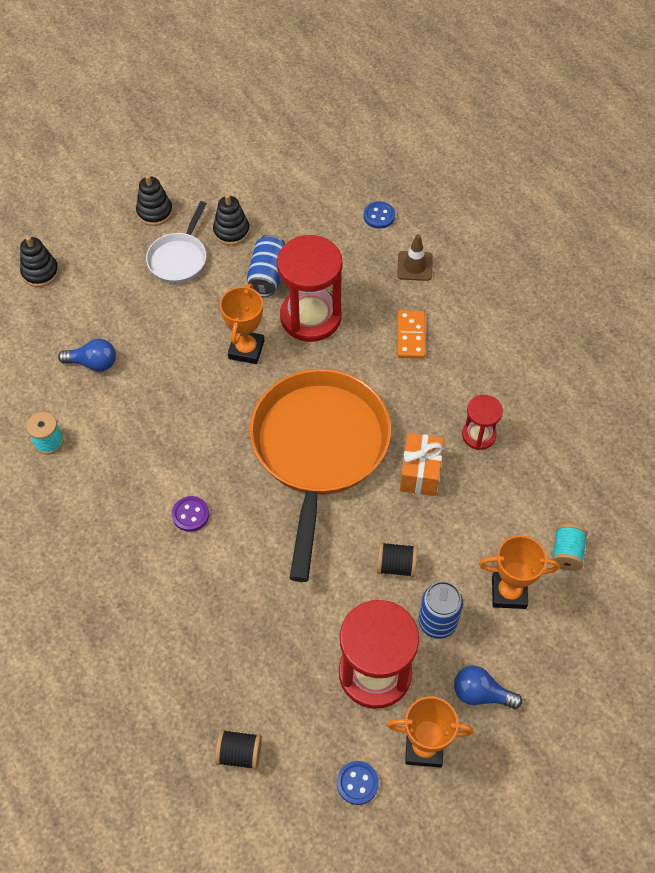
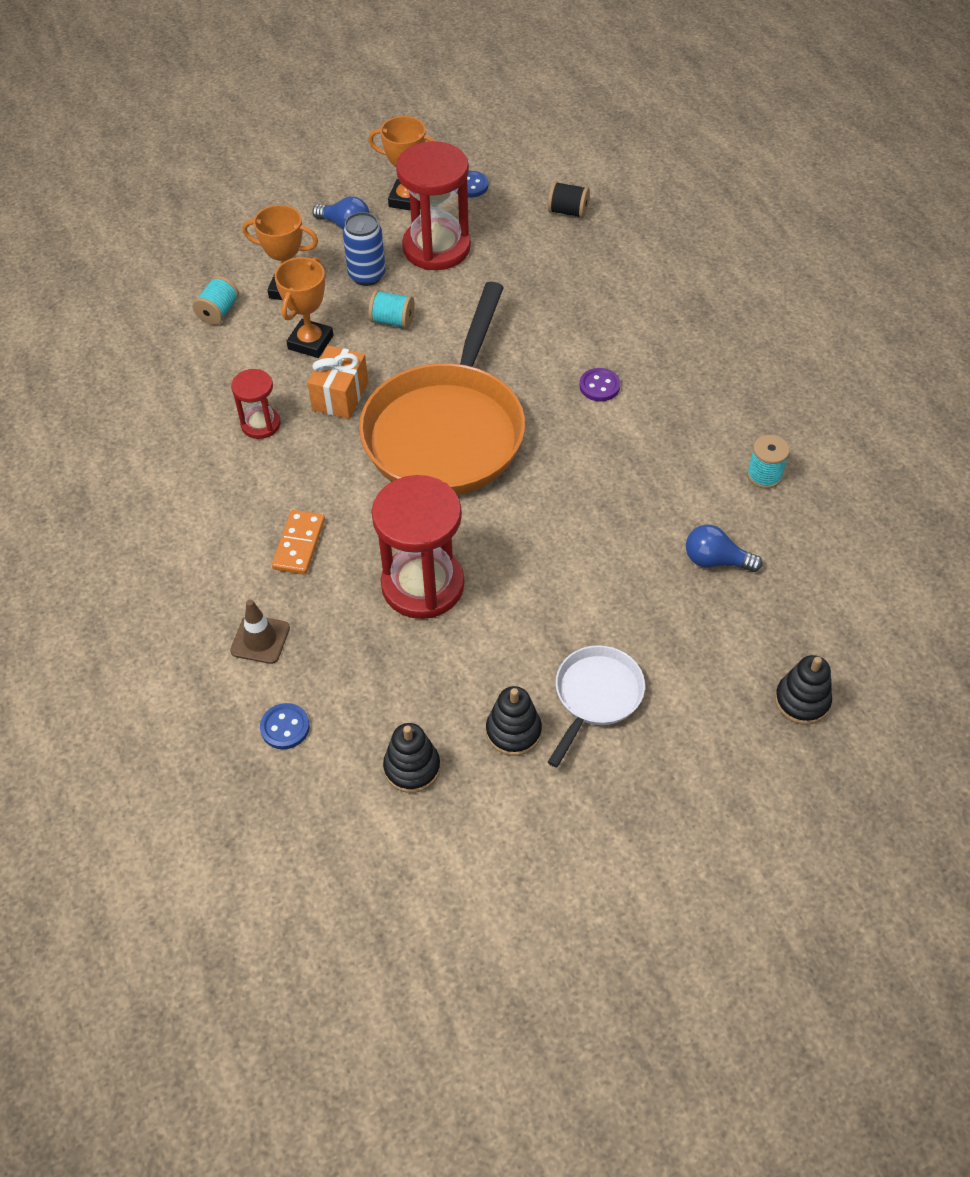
camera: 170 degrees left, 5 degrees down
black stacking toy [136,175,173,226] -> black stacking toy moved to [383,723,440,793]
orange trophy [220,284,264,364] -> orange trophy moved to [274,257,333,358]
blue can [247,235,285,297] -> none
black spool [377,542,417,577] -> turquoise spool [368,290,415,329]

